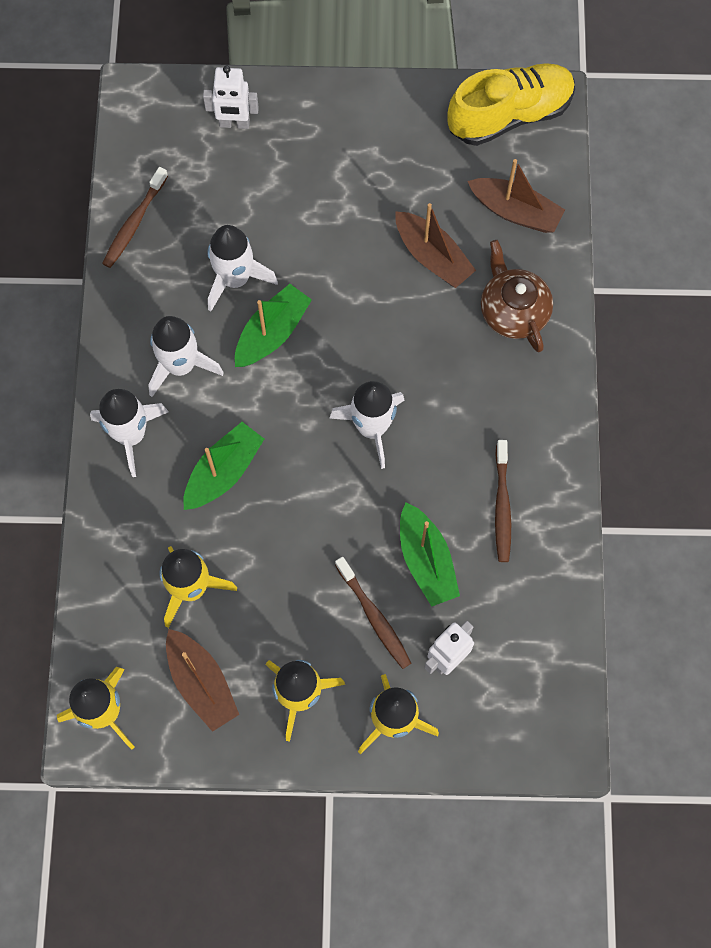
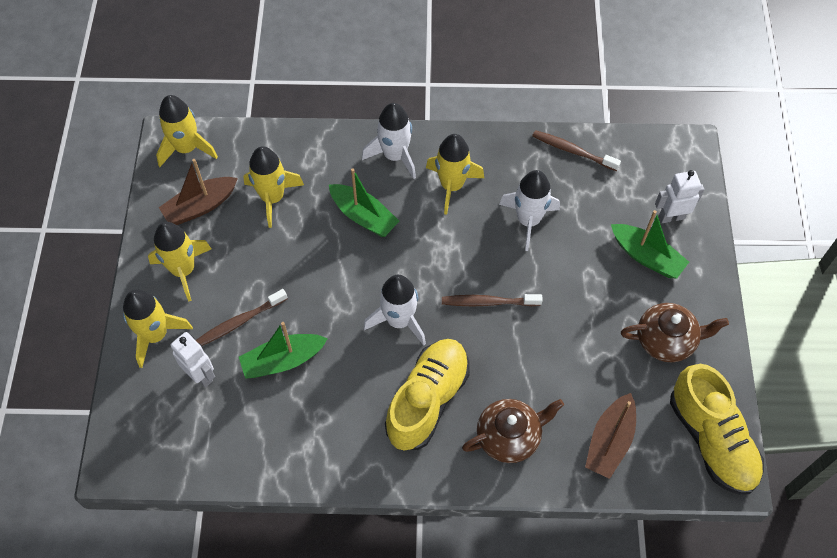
camera: 90 degrees right, 10 degrees down
white rocket [148,316,224,397] -> yellow rocket [426,134,484,215]
white robot [203,65,259,129] -> white robot turned 75 degrees clockwise [655,170,704,223]
green boat [235,284,312,367] -> green boat moved to [611,210,689,278]
brown boat [395,203,476,288] -> none
brown toothbrush [495,440,511,562] -> brown toothbrush moved to [442,294,543,306]
none -> yellow shoe [385,339,470,451]
none -> brown teapot [621,303,729,362]

